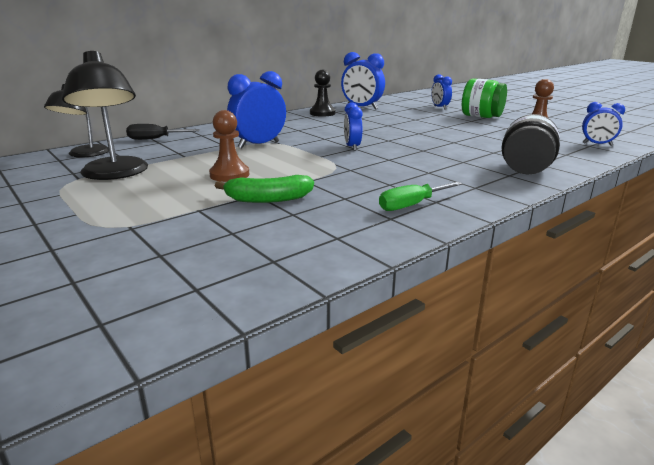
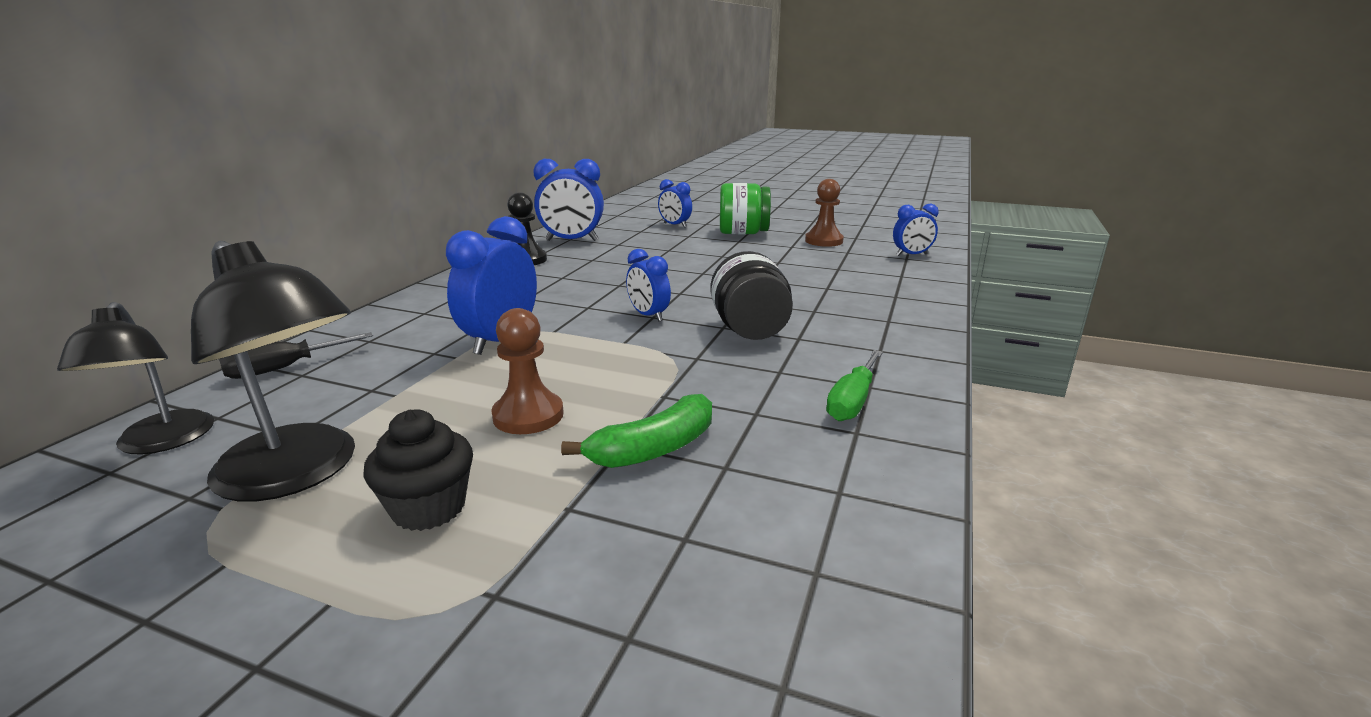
camera: 30 degrees left, 0 degrees up
black jar [501,114,560,175] -> black jar moved to [710,251,793,340]
none -> black cupcake [363,409,473,531]

